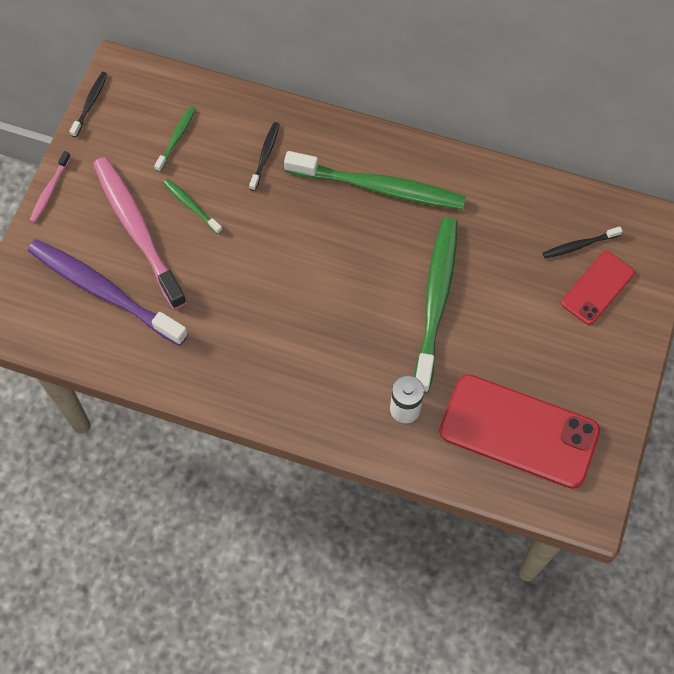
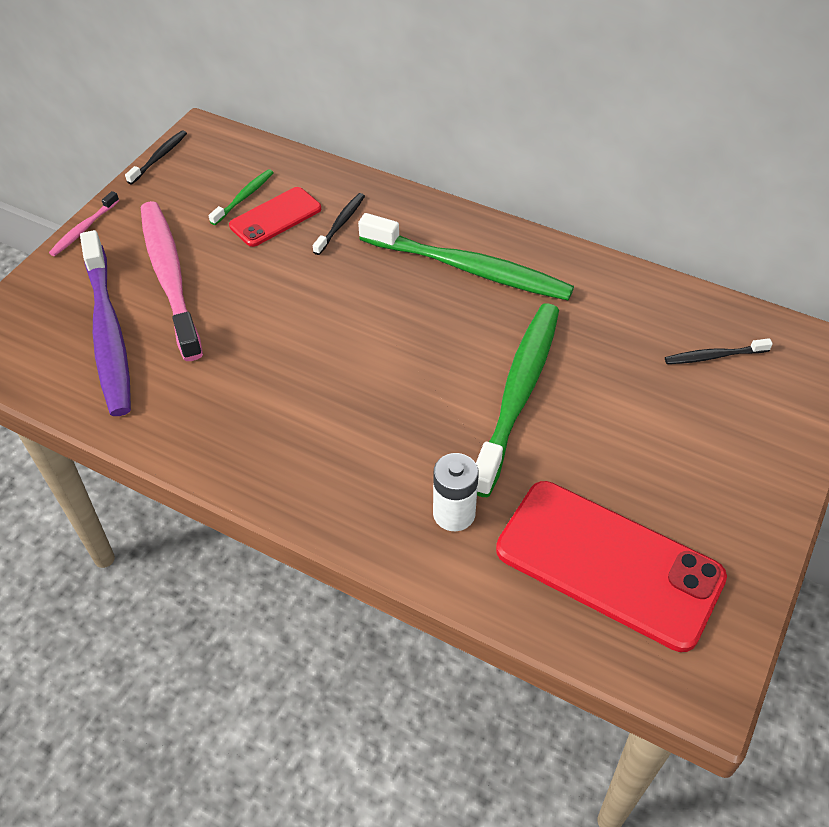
camera: 10 degrees right, 15 degrees down
purple toothbrush [28,239,188,346] -> purple toothbrush turned 150 degrees counterclockwise [80,230,131,416]
green toothbrush [163,179,222,234] -> none
red phone [561,251,634,325] -> red phone moved to [229,187,321,247]

